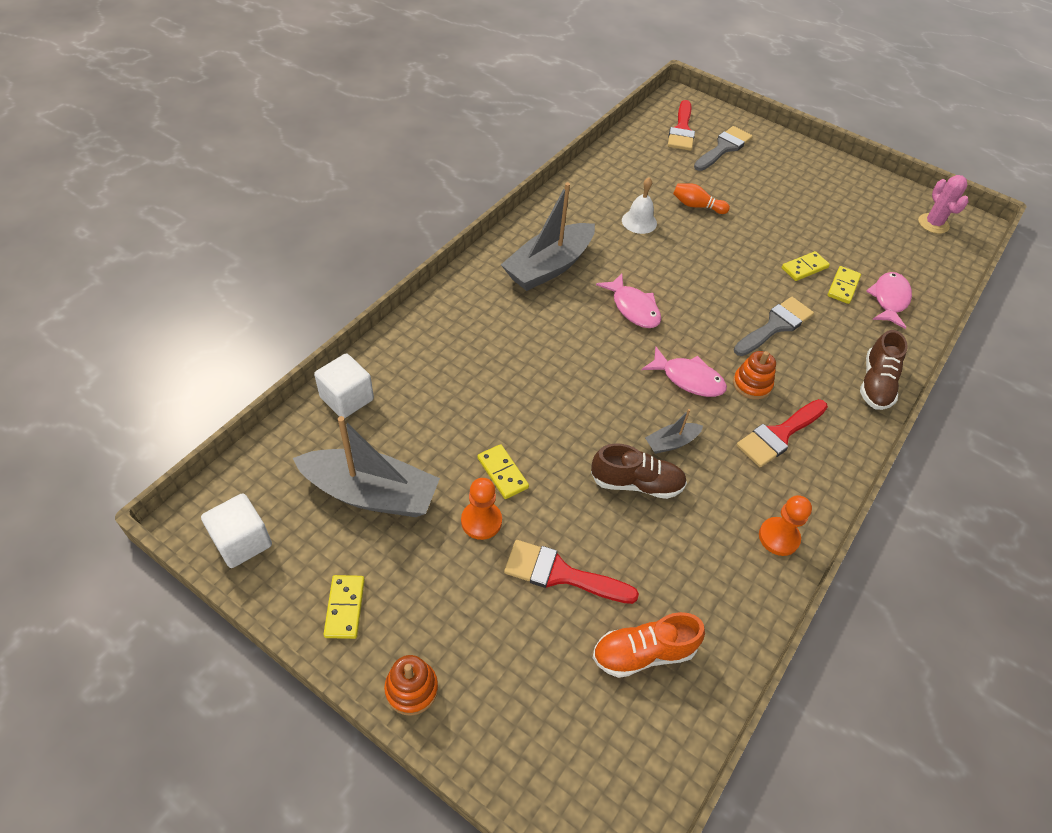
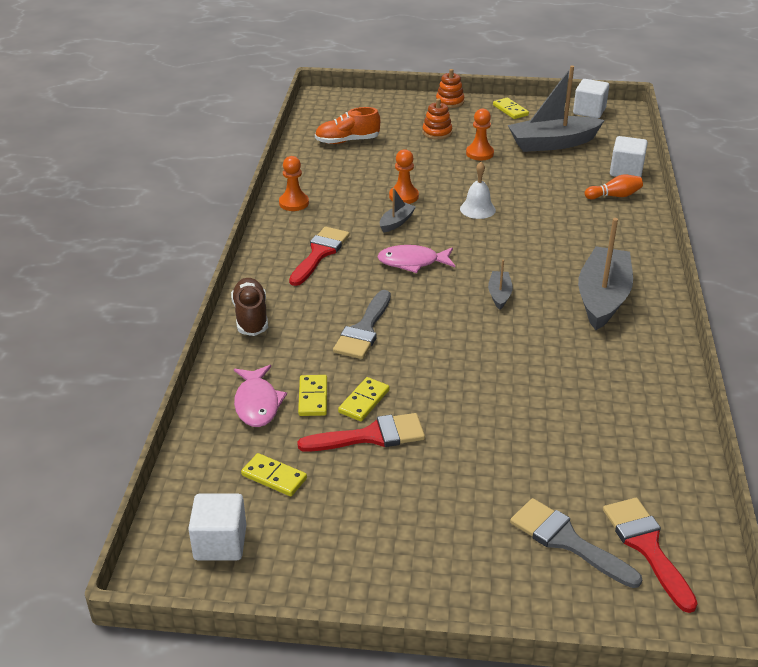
camera: 155 degrees right, 15 degrees down
yellow domino [477,444,529,499] -> yellow domino moved to [241,453,307,496]
red brush [504,540,639,604] -> red brush moved to [297,413,425,452]
brown shoe [591,443,687,499] -> orange pawn [389,149,419,204]
orange shoe [593,612,705,678] -> orange shoe turned 150 degrees counterclockwise [315,107,380,144]
pink fish [596,273,661,328] -> grey boat [488,259,513,310]
white bell [622,177,657,234] -> white bell moved to [460,162,496,219]
orange bowling pin [673,183,730,214] -> orange bowling pin moved to [585,175,643,199]
grey brush [694,126,753,171] -> grey brush turned 120 degrees clockwise [510,498,642,588]
orange stacking toy [733,351,776,400] -> orange stacking toy moved to [422,98,452,140]
pink cactus [918,175,969,234] -> white cube [188,494,246,560]

